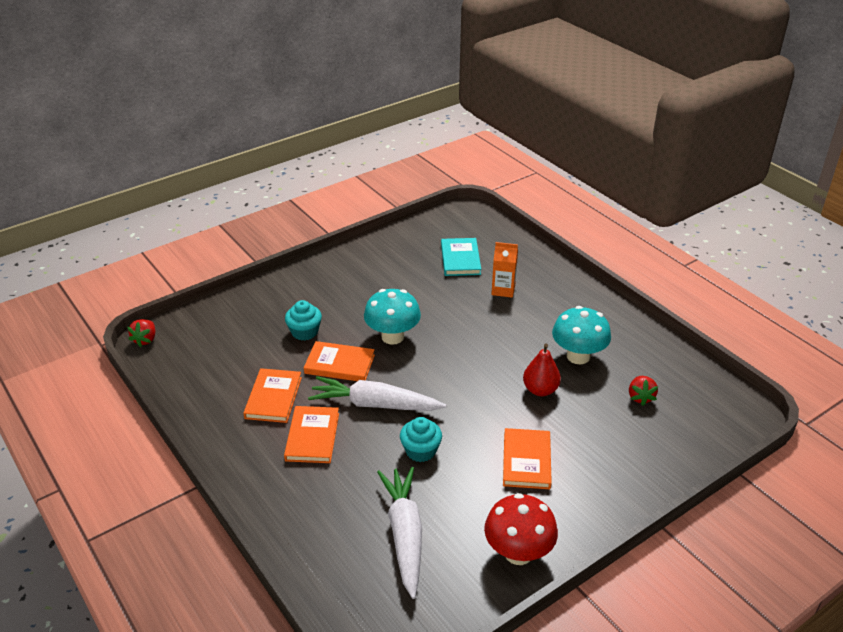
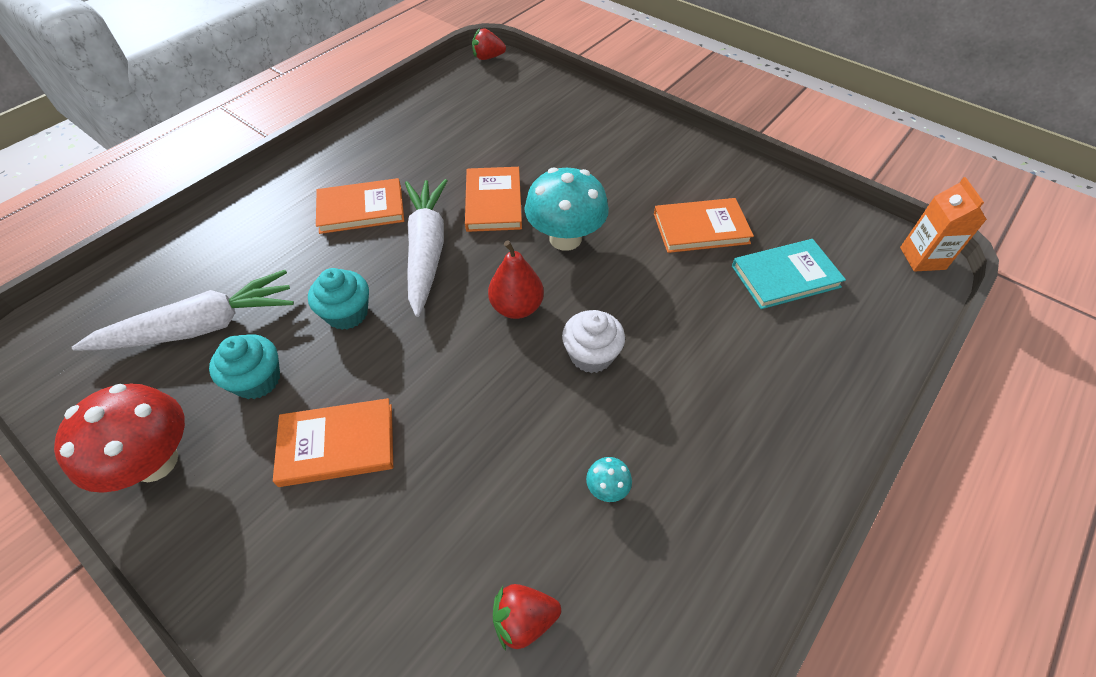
camera: 75 degrees right, 15 degrees up
orange book [243,368,302,423] -> orange book moved to [654,198,754,253]
turquoise cupcake [285,300,322,340] -> turquoise cupcake moved to [209,334,280,399]
orange carton [491,242,518,298] -> orange carton moved to [900,177,987,272]
red pear [523,343,561,396] -> red pear moved to [488,240,544,319]
turquoise mushroom [552,306,611,364] -> turquoise mushroom [586,457,632,502], size x0.42
none -> white cupcake [562,310,625,373]

